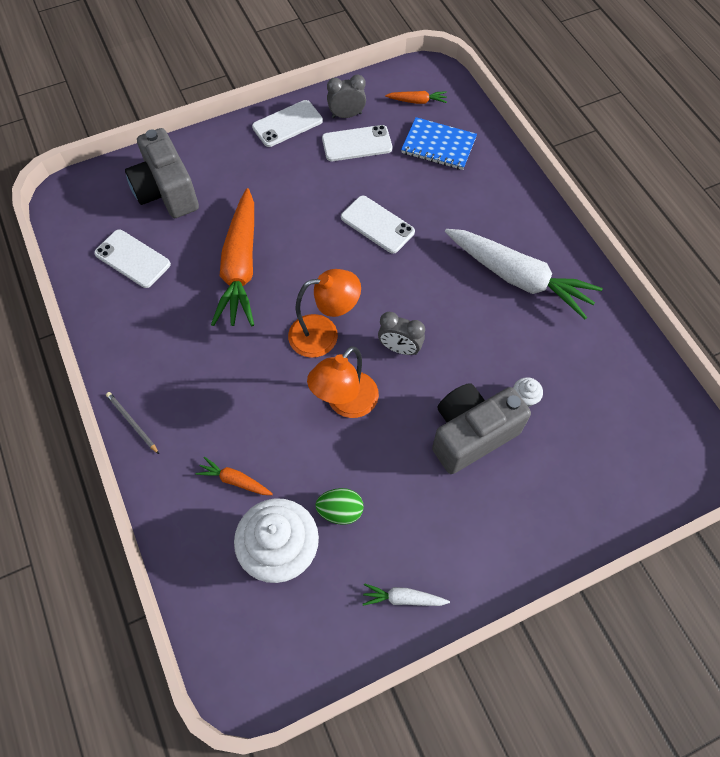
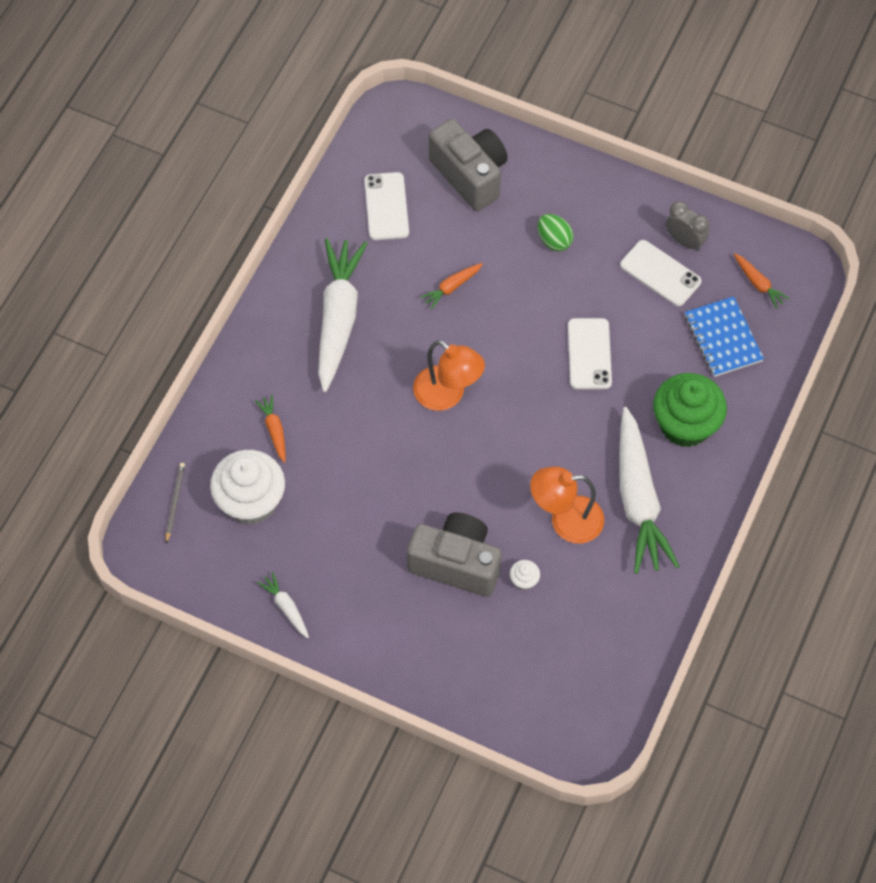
camera: 50 degrees right, 0 degrees up
grey pencil [106,392,159,454] -> grey pencil moved to [166,463,185,544]
grey camera [125,128,199,218] -> grey camera turned 120 degrees clockwise [429,119,508,211]
orange carrot [211,188,254,326] -> orange carrot [420,263,483,310], size x0.43
white phone [252,100,323,147] -> none
orange lamp [307,346,379,418] -> orange lamp moved to [530,467,604,544]
green egg [315,488,364,525] -> green egg moved to [538,214,574,251]
grey clock [378,312,425,355] -> none
none -> white carrot [318,238,367,392]
none -> green cupcake [653,373,727,447]

